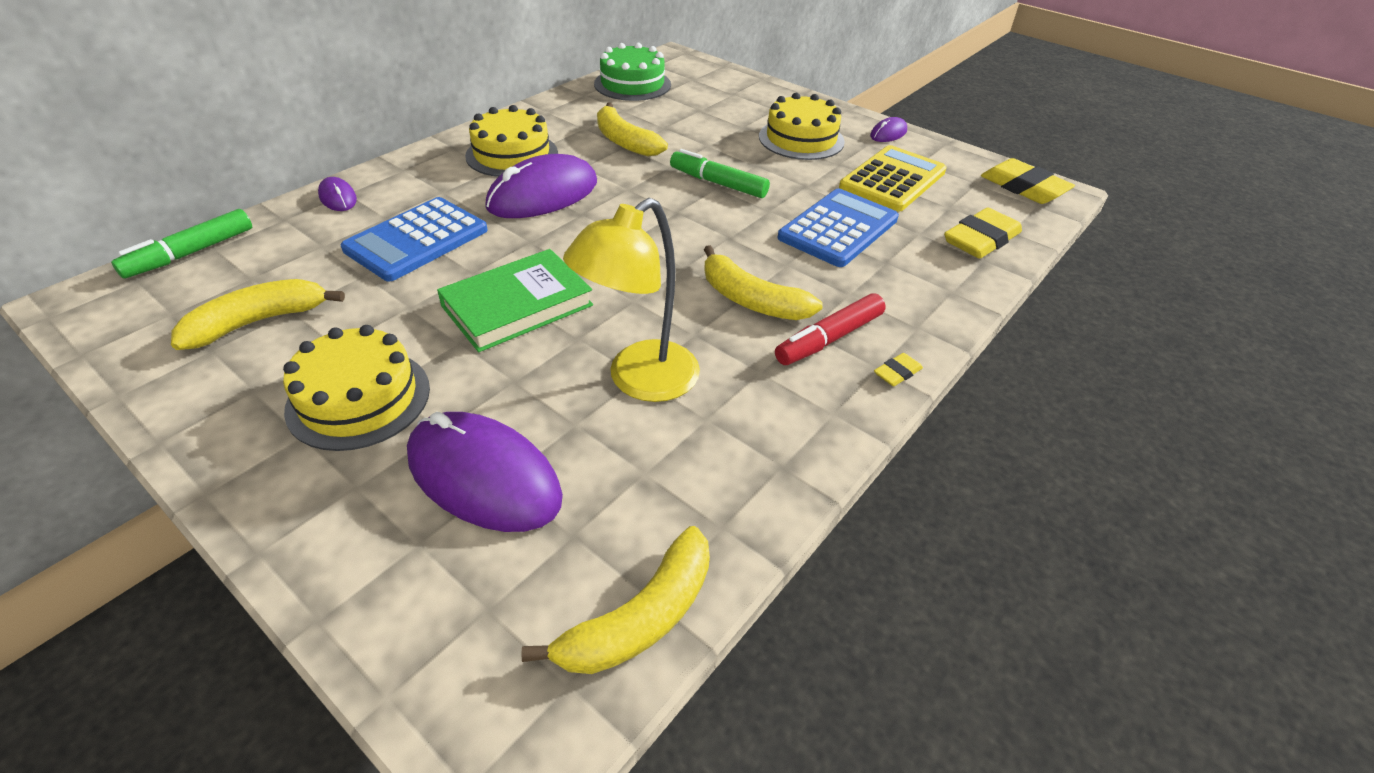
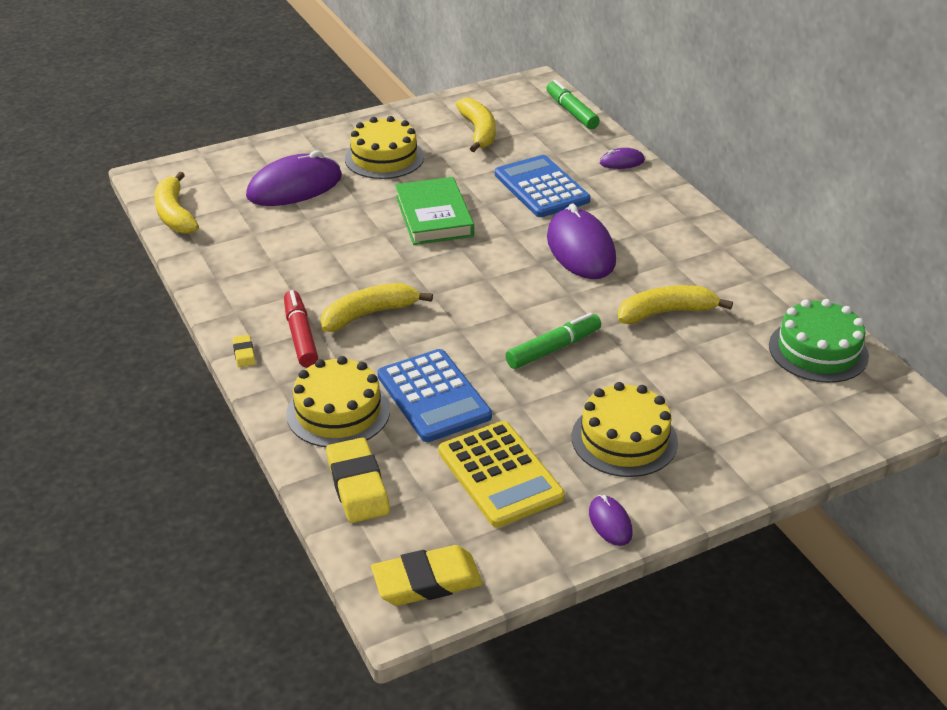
camera: 115 degrees right, 5 degrees down
yellow cake [465,105,558,177] -> yellow cake moved to [286,356,390,447]
yellow lamp [563,198,700,402] -> none

